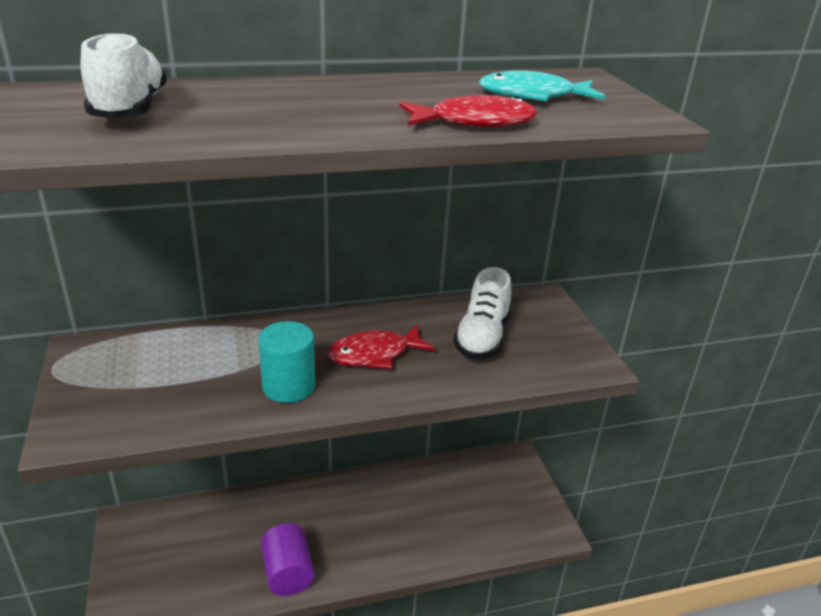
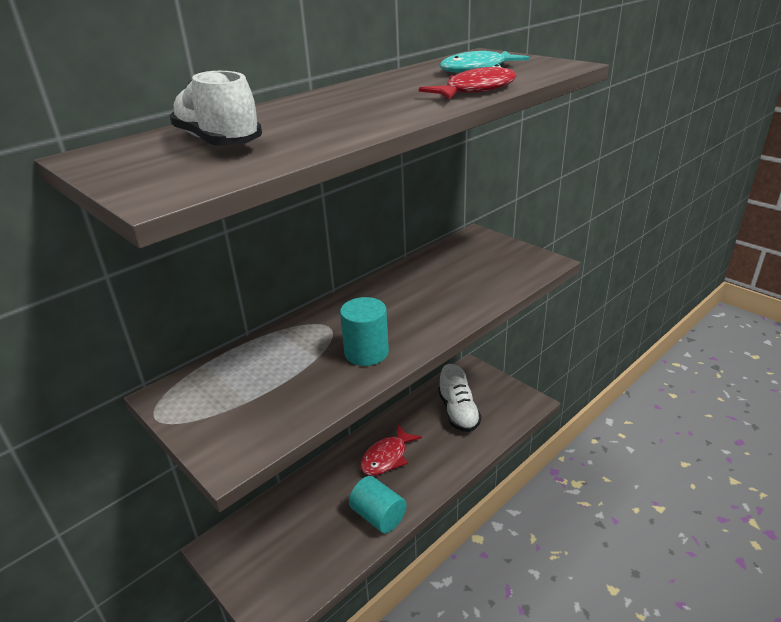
camera: 25 degrees left, 0 degrees up
purple cylinder [261,523,314,596] -> turquoise cylinder [349,476,407,533]
red fish [328,325,435,369] -> red fish moved to [360,425,422,476]
white shoe [453,267,512,359] -> white shoe moved to [438,364,481,432]

